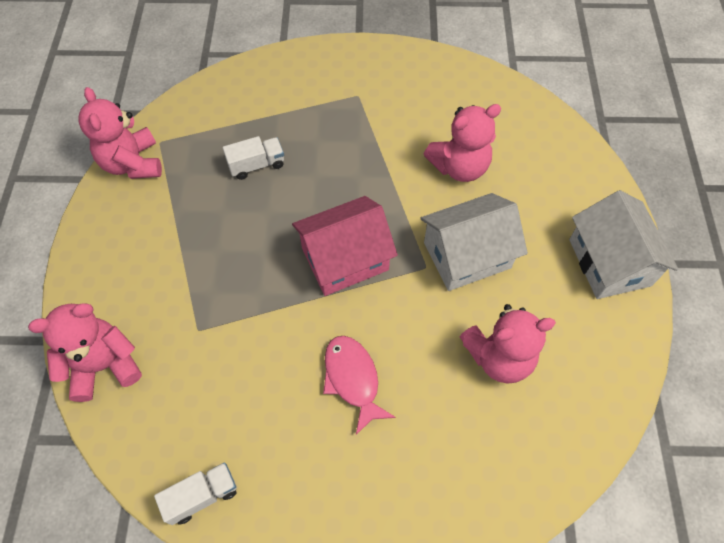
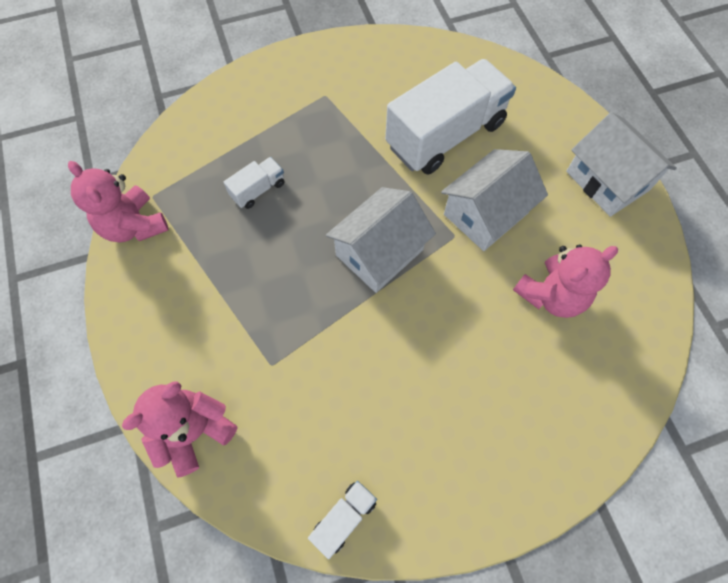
camera: 20 degrees left, 5 degrees up
pink house [292,196,398,296] -> white house [326,187,436,293]
pink fish [323,336,396,435] -> none
pink teddy bear [424,104,501,182] -> white truck [385,59,516,175]

